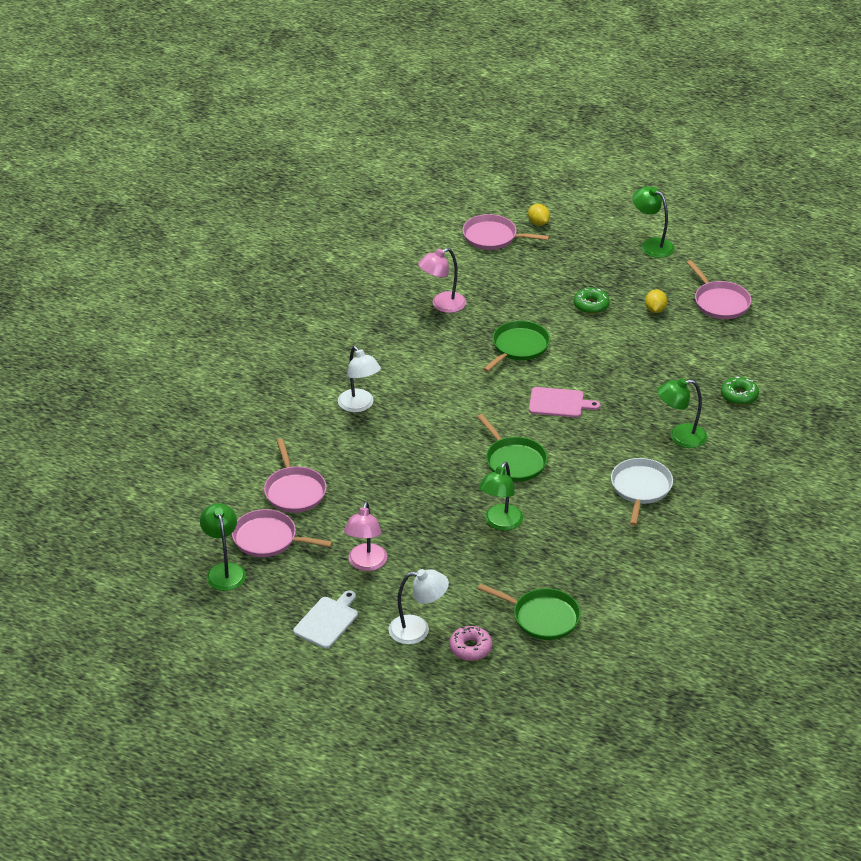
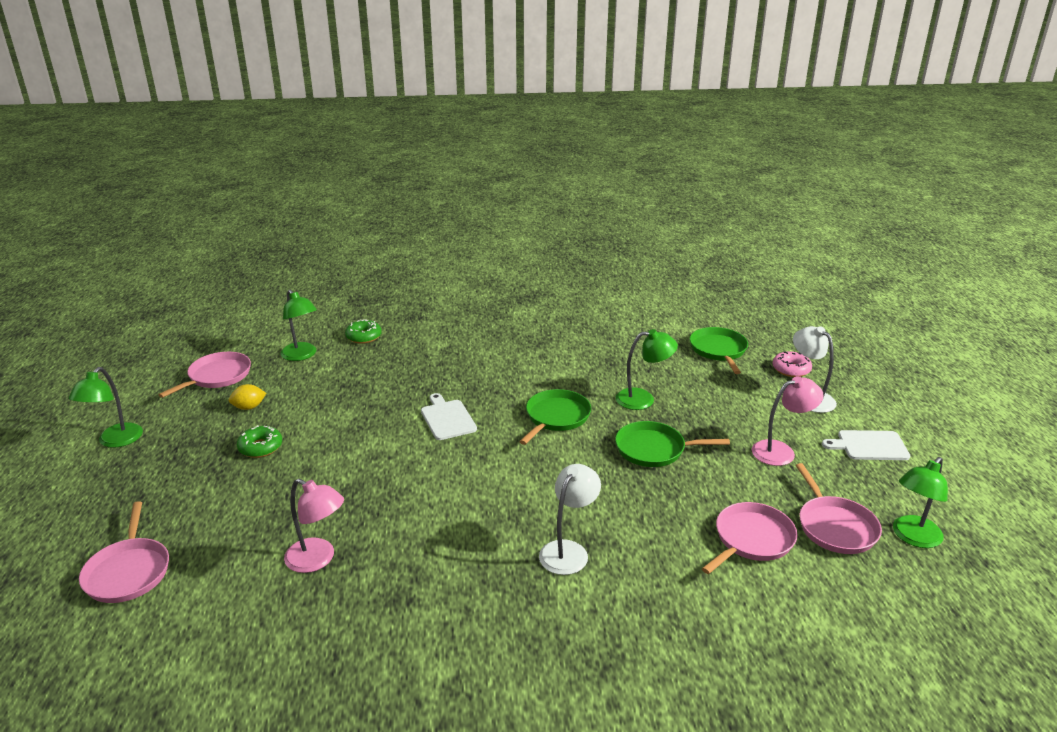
camera: 120 degrees left, 10 degrees down
green pan [483,321,550,372] -> green pan moved to [615,421,730,467]
yellow lemon [528,204,550,226] -> none
pink cutting board [529,387,600,418] -> white cutting board [421,393,477,440]
white pan [611,458,673,526] -> none
green lamp [658,378,707,448] -> green lamp moved to [281,289,317,361]

